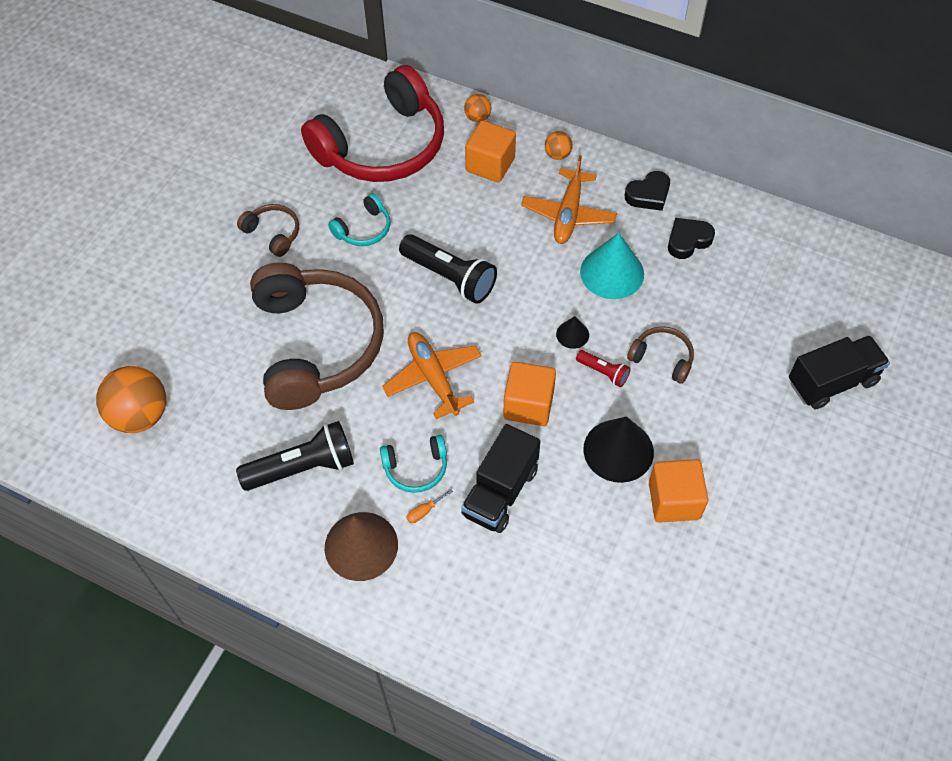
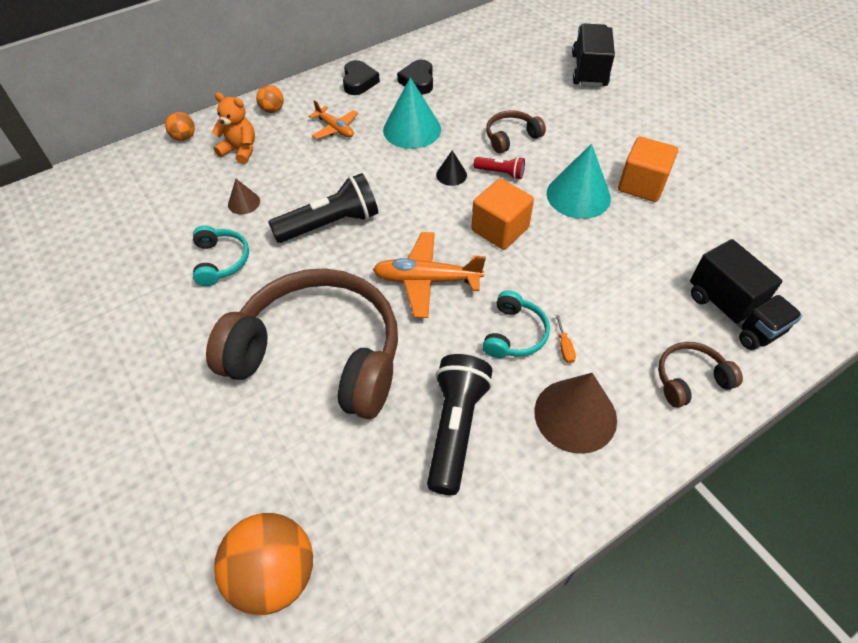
camera: 60 degrees left, 5 degrees down
brown headphones [237,204,299,257] -> brown headphones moved to [658,342,743,408]
red headphones [301,65,444,182] -> none
black truck [461,424,540,533] -> black truck moved to [690,239,802,350]
orange cube [465,120,516,183] -> orange teddy bear [212,93,255,164]
orange plane [521,155,617,244] -> orange plane [309,100,358,139], size x0.62
red flashlight [576,350,631,387] -> red flashlight turned 45 degrees clockwise [474,157,525,179]
black cone [583,416,654,483] -> turquoise cone [547,144,611,219]
none -> brown cone [228,179,260,214]

